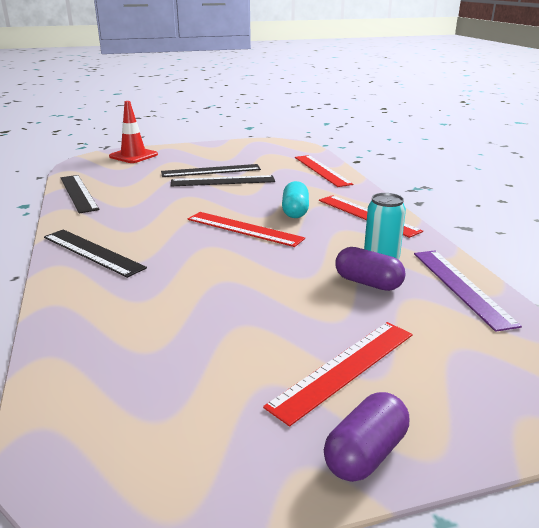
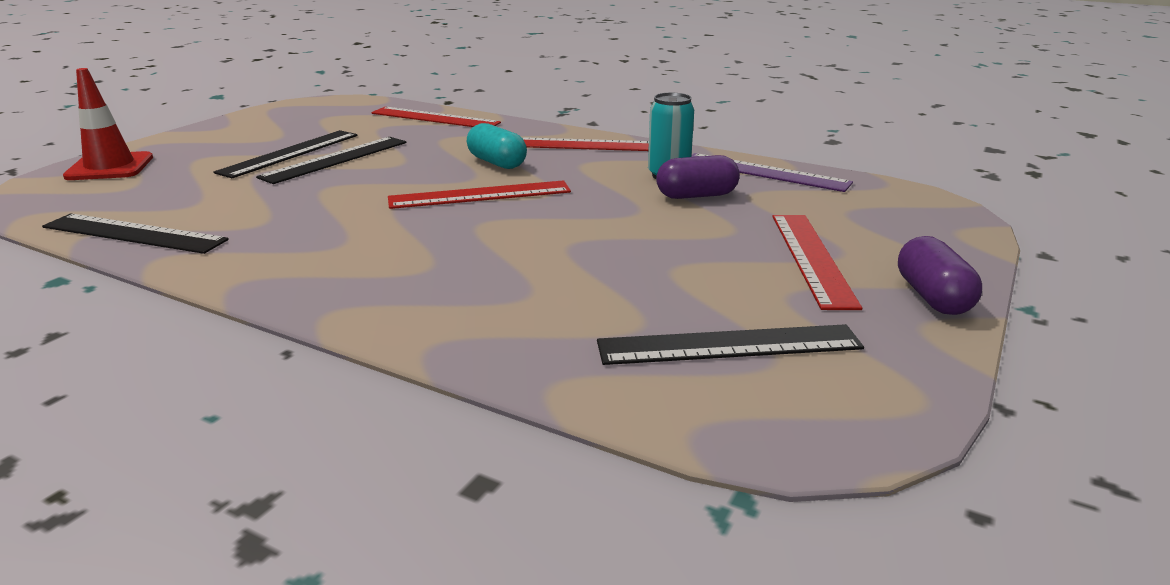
camera: 45 degrees left, 0 degrees up
black ruler [44,229,147,278] -> black ruler moved to [597,324,864,365]

